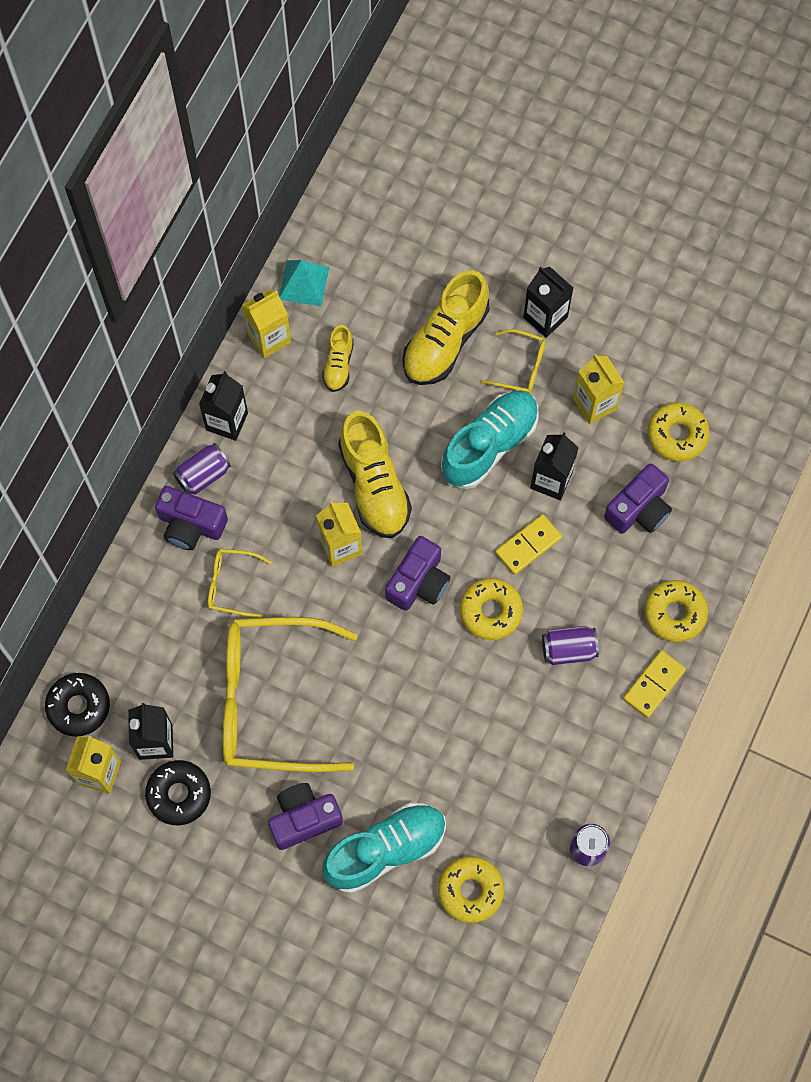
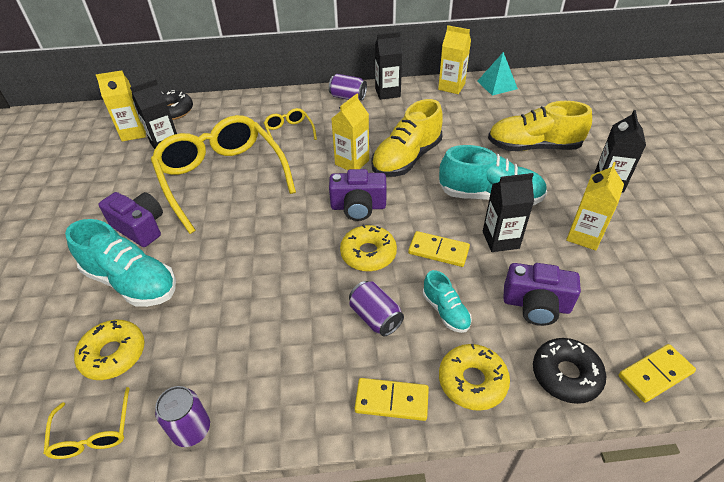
camera: 60 degrees right, 25 degrees down
black donut [145,760,211,825] -> black donut moved to [533,338,606,404]
purple camera [155,486,228,550] -> none
yellow shoe [322,325,354,392] -> none
yellow glasses [480,329,546,394] -> yellow glasses moved to [43,387,130,459]
yellow donut [648,403,710,461] -> none
none -> turquoise shoe [423,270,472,333]
none -> yellow domino [619,344,696,403]

